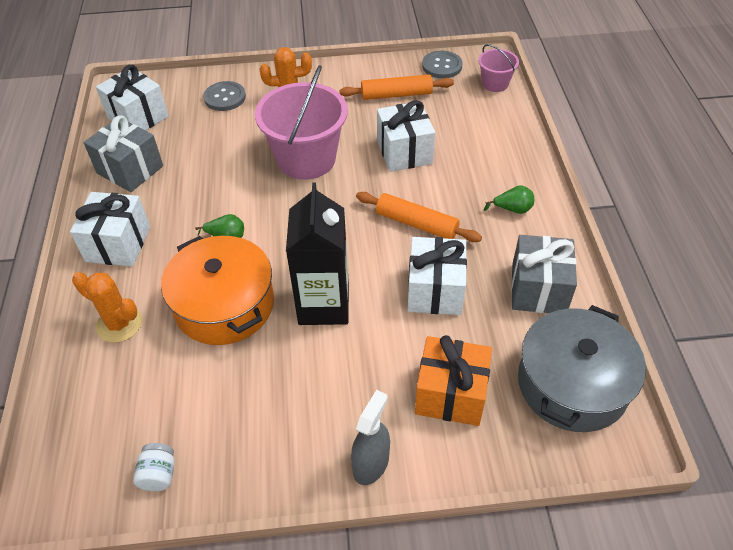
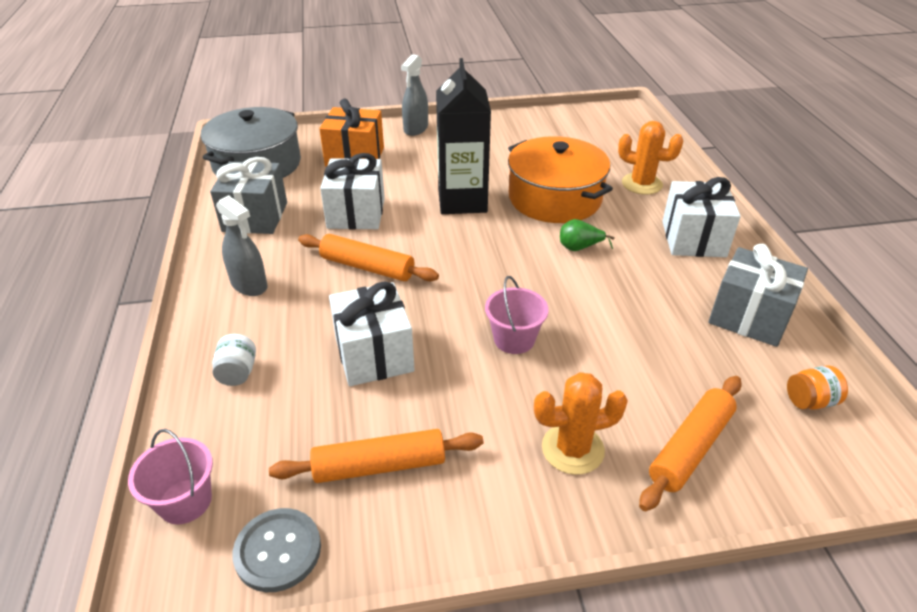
camera: 175 degrees right, 10 degrees down
white gift [96,65,169,131] -> orange jar [787,365,848,410]
white jar [133,443,174,491] -> white jar moved to [212,334,256,386]
grey button [203,81,246,111] -> orange rolling pin [639,376,742,511]
pink bucket [255,65,348,180] -> pink bucket [485,276,549,354], size x0.50
green pear [484,185,534,214] -> grey spray bottle [216,195,268,296]

